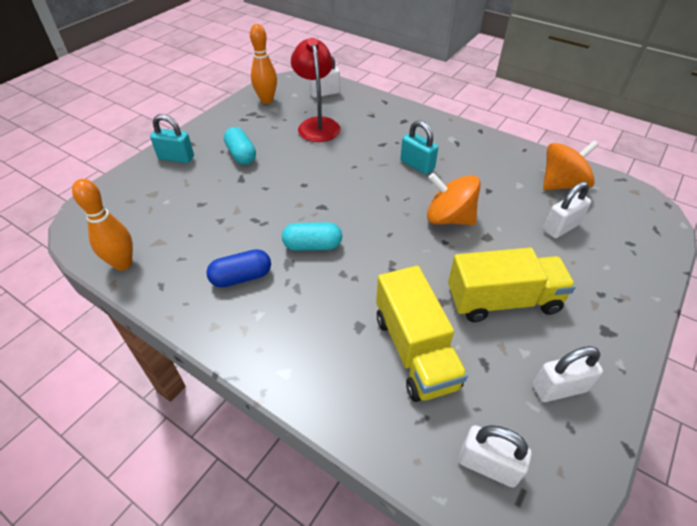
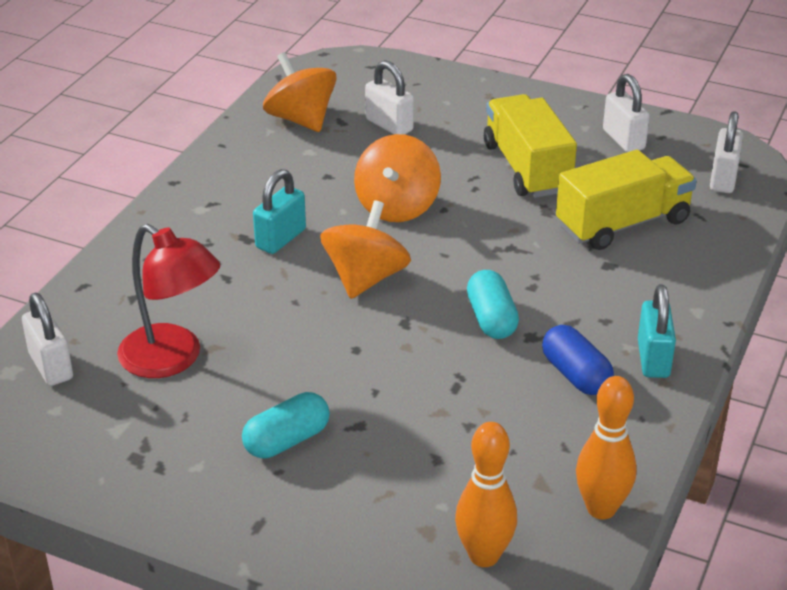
camera: 100 degrees left, 10 degrees down
turquoise padlock [150,114,194,163] -> turquoise padlock moved to [638,284,676,378]
orange bowling pin [250,24,277,104] -> orange bowling pin moved to [455,422,517,567]
red lamp [291,38,341,142] -> red lamp turned 120 degrees counterclockwise [117,224,220,378]
none -> orange spinning top [320,201,411,299]

